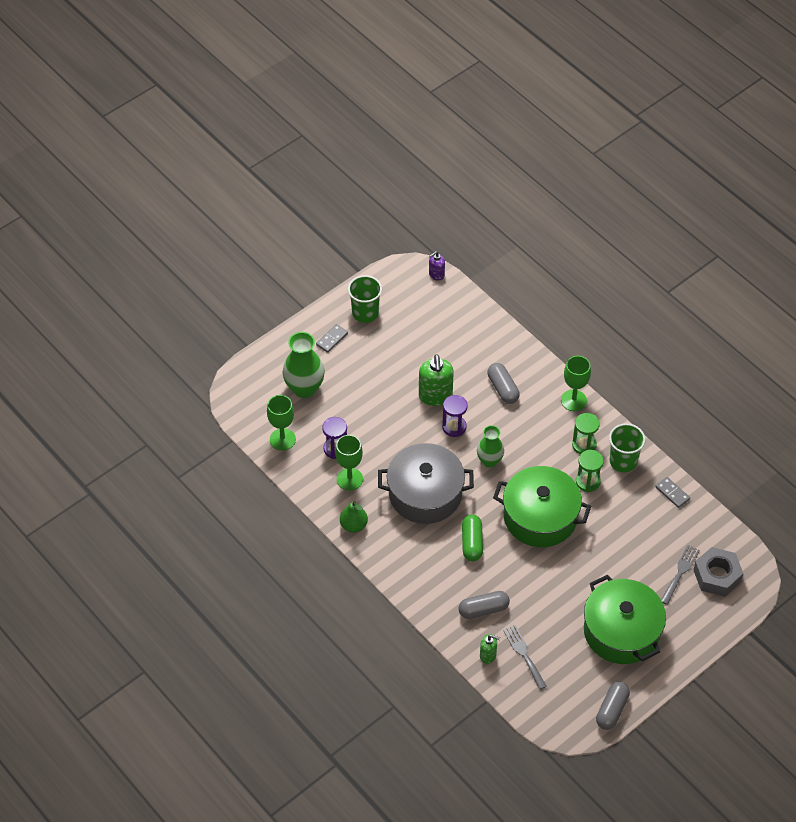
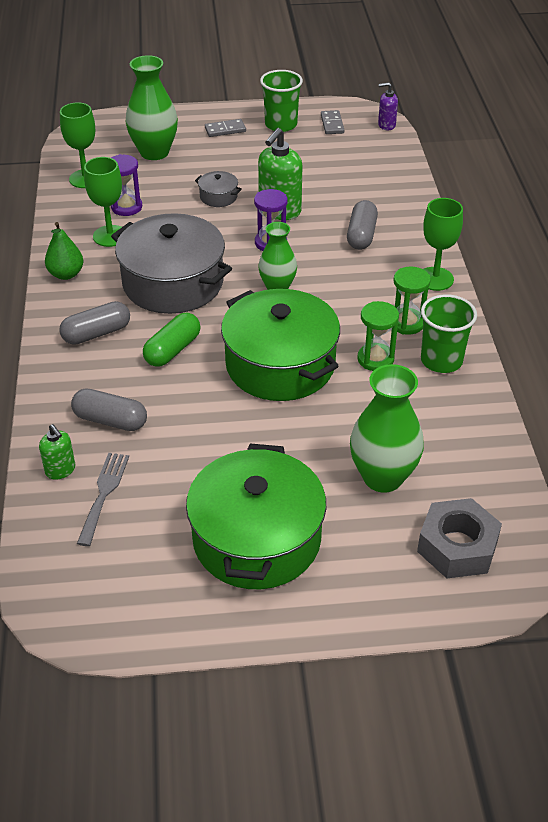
camera: 35 degrees right, 10 degrees down
grey capsule [596,682,630,730] -> grey capsule moved to [59,301,130,345]
grey domino [655,477,690,508] -> grey domino moved to [321,110,344,134]
grey fork [661,545,700,605] -> none
none -> grey pot [195,171,242,207]
none -> green vase [350,364,424,493]

